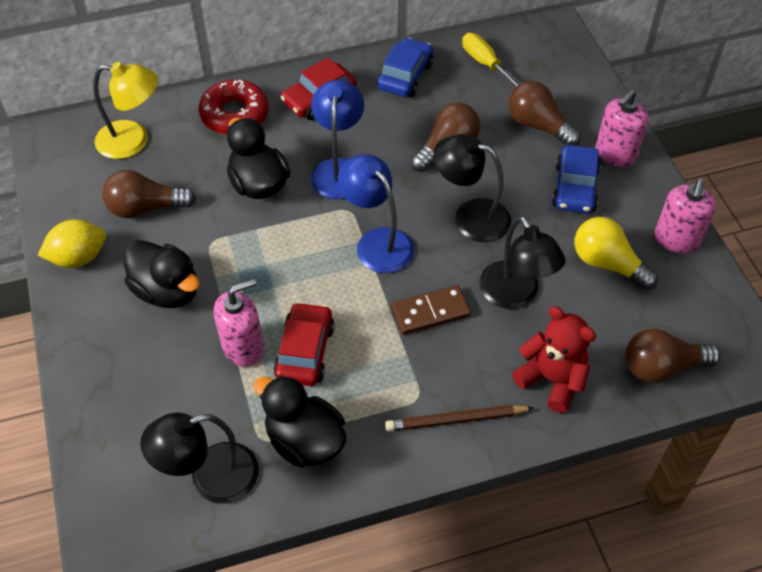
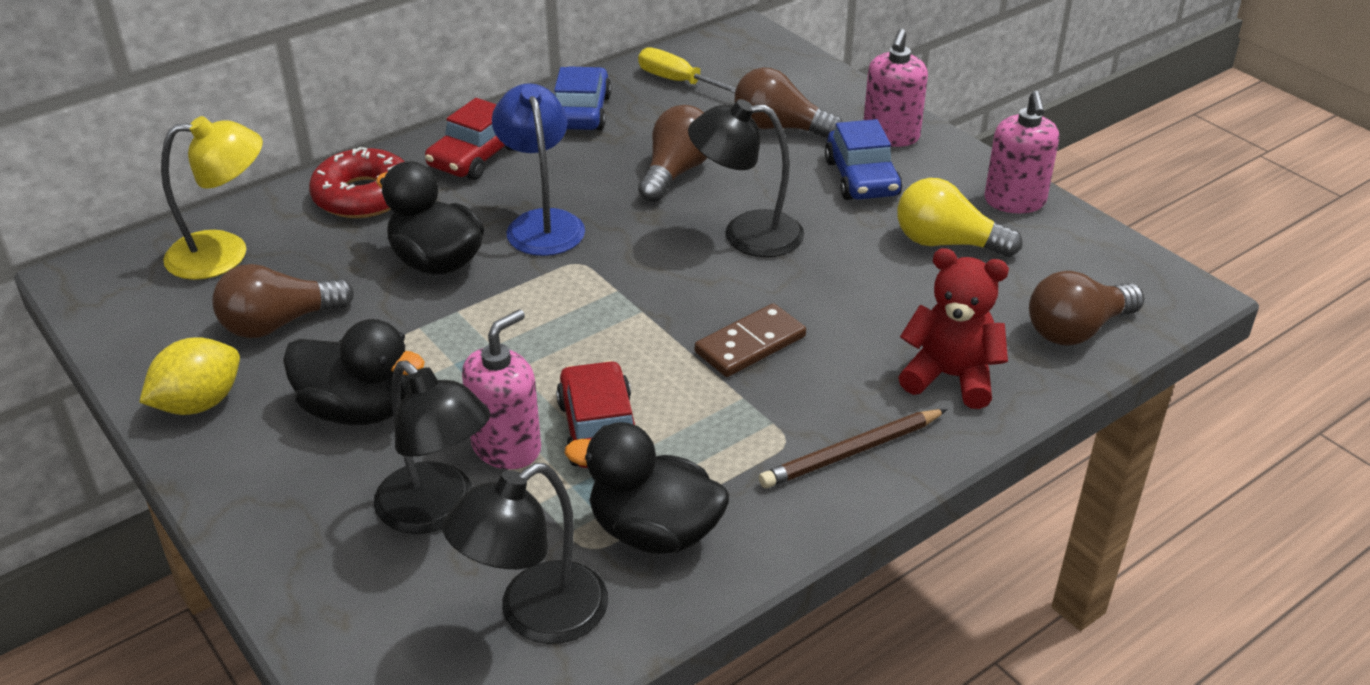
camera: 20 degrees left, 15 degrees down
blue lamp [338,154,414,273] -> none
black lamp [479,216,565,309] -> black lamp moved to [374,361,490,534]

